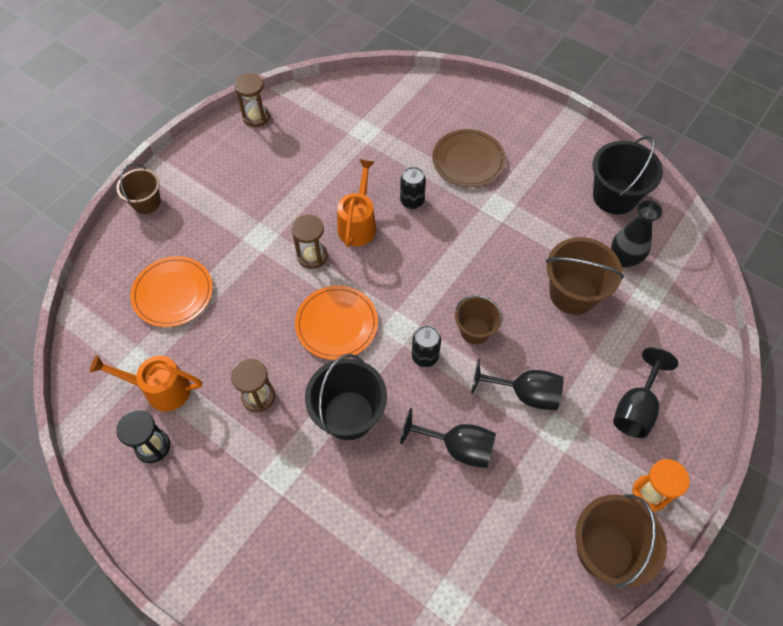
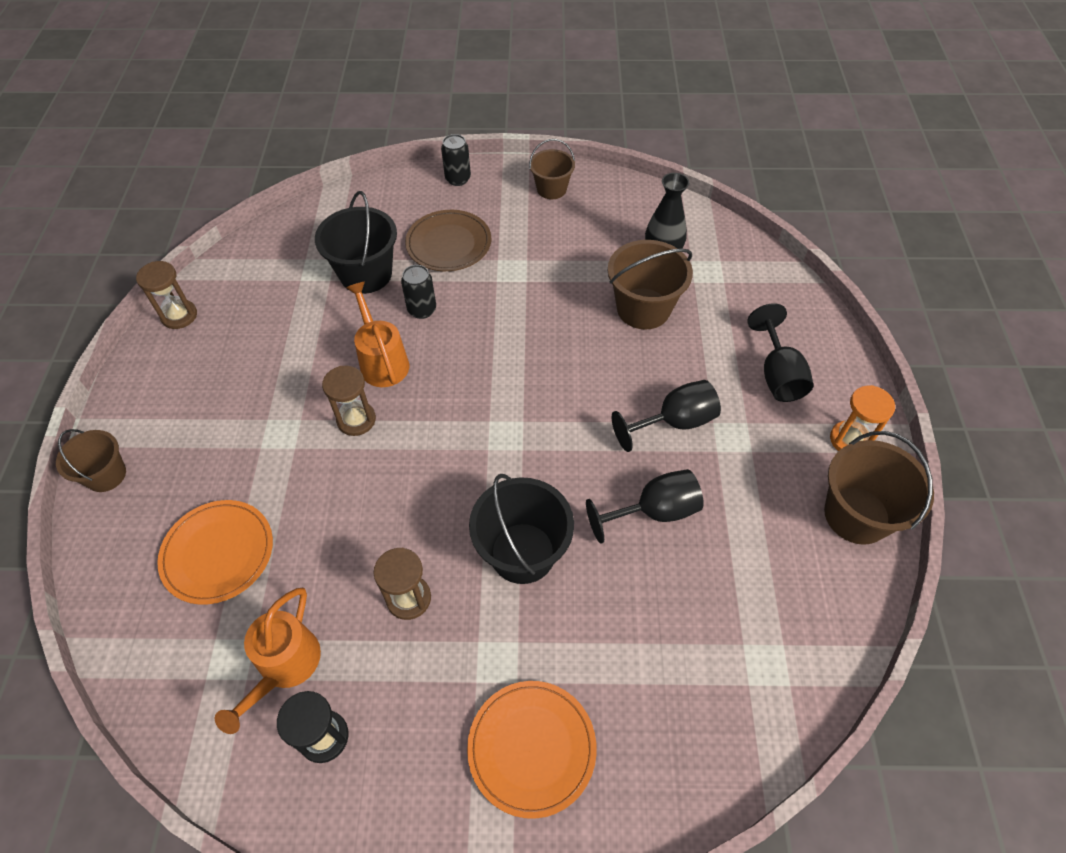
camera: 35 degrees left, 5 degrees down
orange watering can [90,355,202,411] -> orange watering can turned 45 degrees counterclockwise [215,588,321,734]
orange plate [295,286,378,360] -> orange plate moved to [467,681,597,819]
black can [412,325,441,367] -> black can moved to [441,134,471,186]
brown bucket [455,295,503,344] -> brown bucket moved to [529,139,575,199]
black bucket [592,136,663,214] -> black bucket moved to [315,191,397,294]

